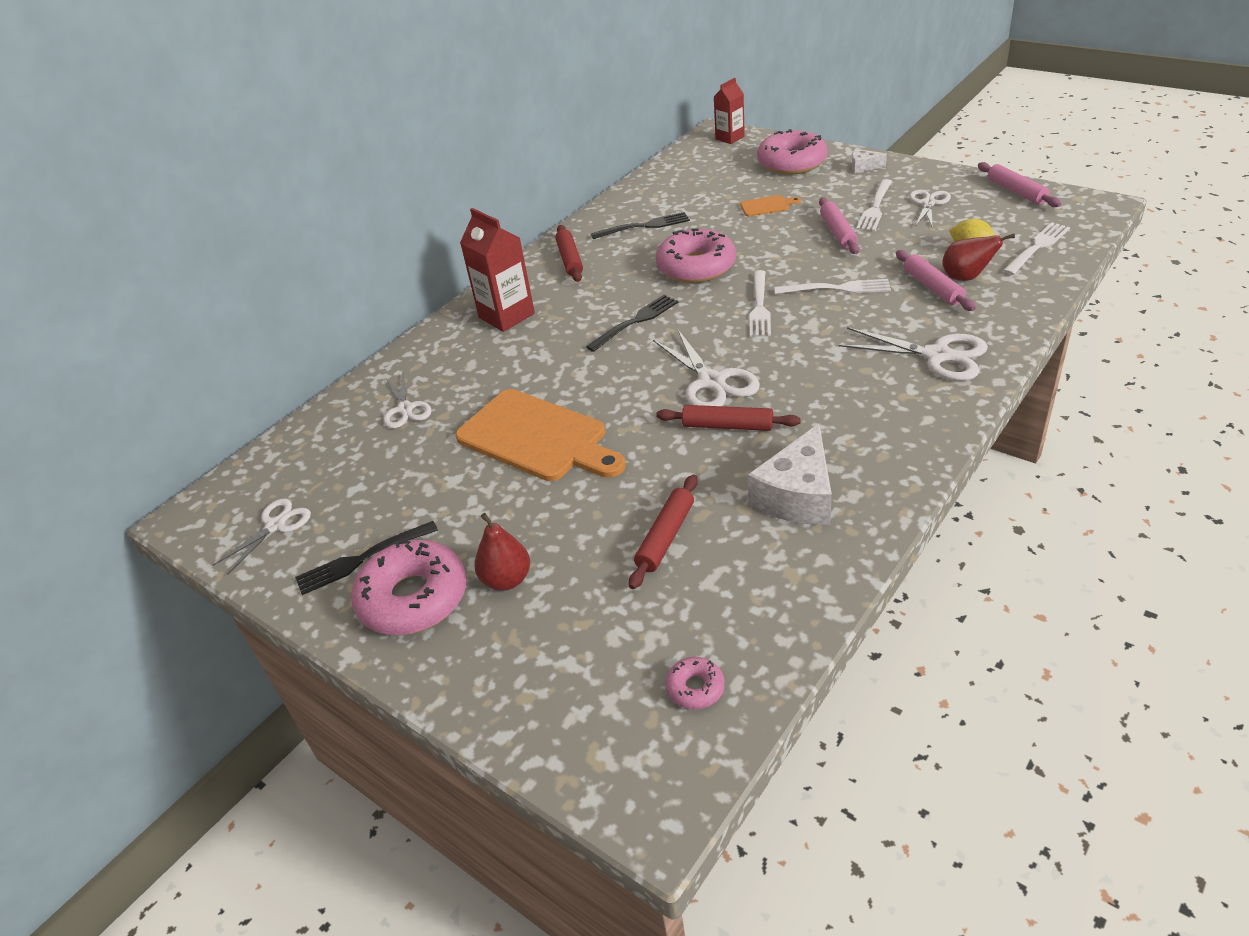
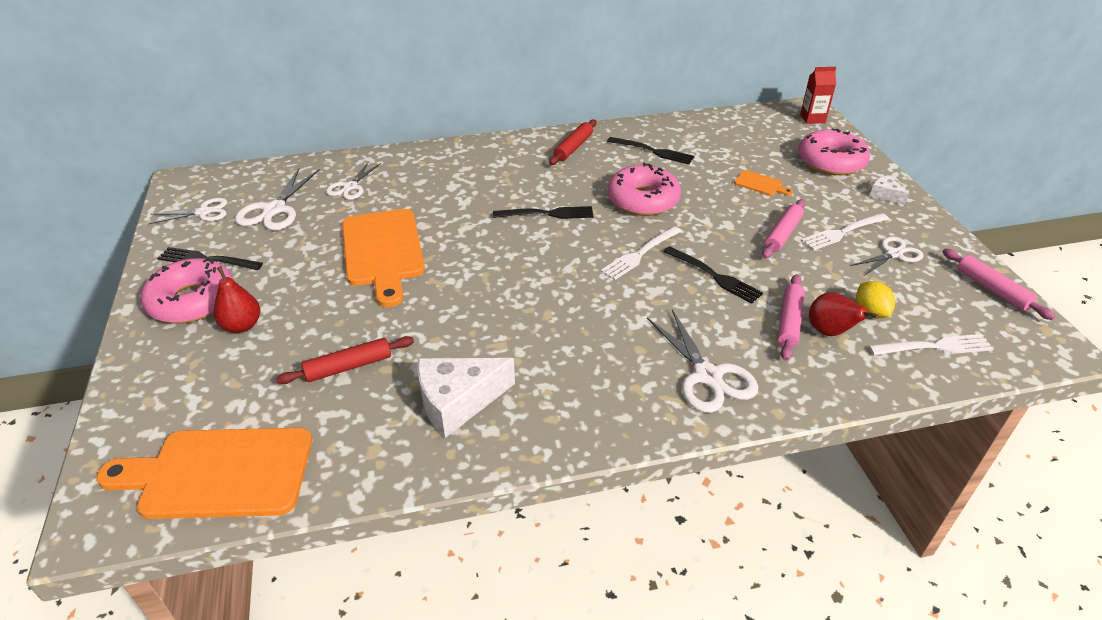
camera: 35 degrees right, 0 degrees up
red carton [460,208,535,332] -> none
white scissors [653,330,760,406] -> white scissors moved to [235,168,319,230]
red rolling pin [656,405,801,431] -> none
pink donut [666,657,725,709] -> orange cutting board [96,428,312,519]
white fork [775,279,891,294] -> black fork [663,246,763,304]
pink rolling pin [978,162,1061,207] -> pink rolling pin turned 45 degrees counterclockwise [943,248,1056,320]

